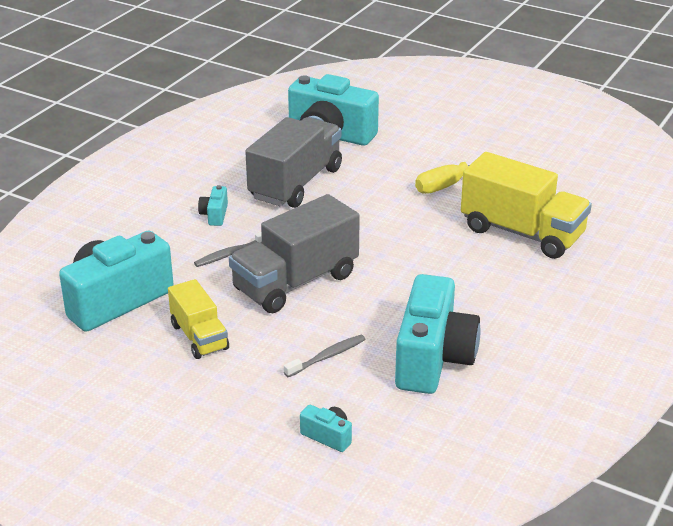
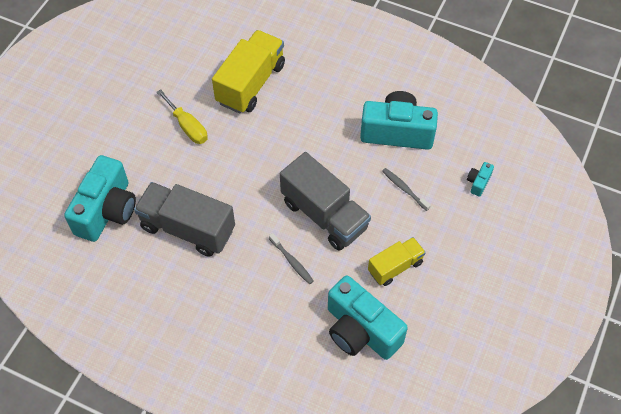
camera: 95 degrees left, 25 degrees up
turquoise camera [198,185,228,226] -> none

